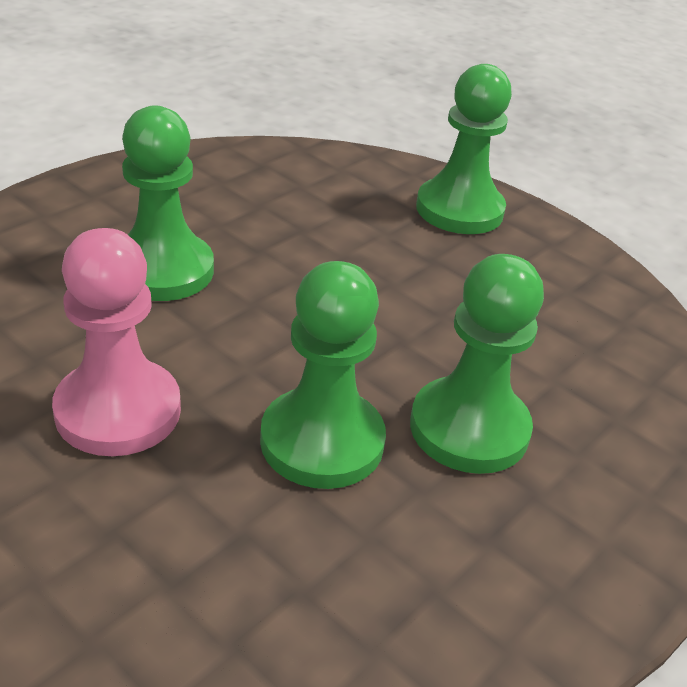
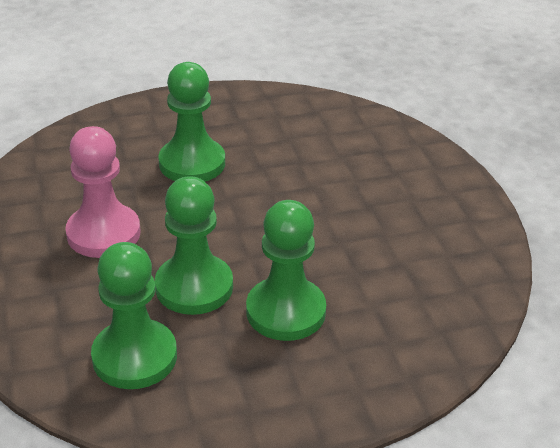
camera: 35 degrees right, 0 degrees up
green pawn [416,64,512,234] -> green pawn moved to [91,242,177,389]

